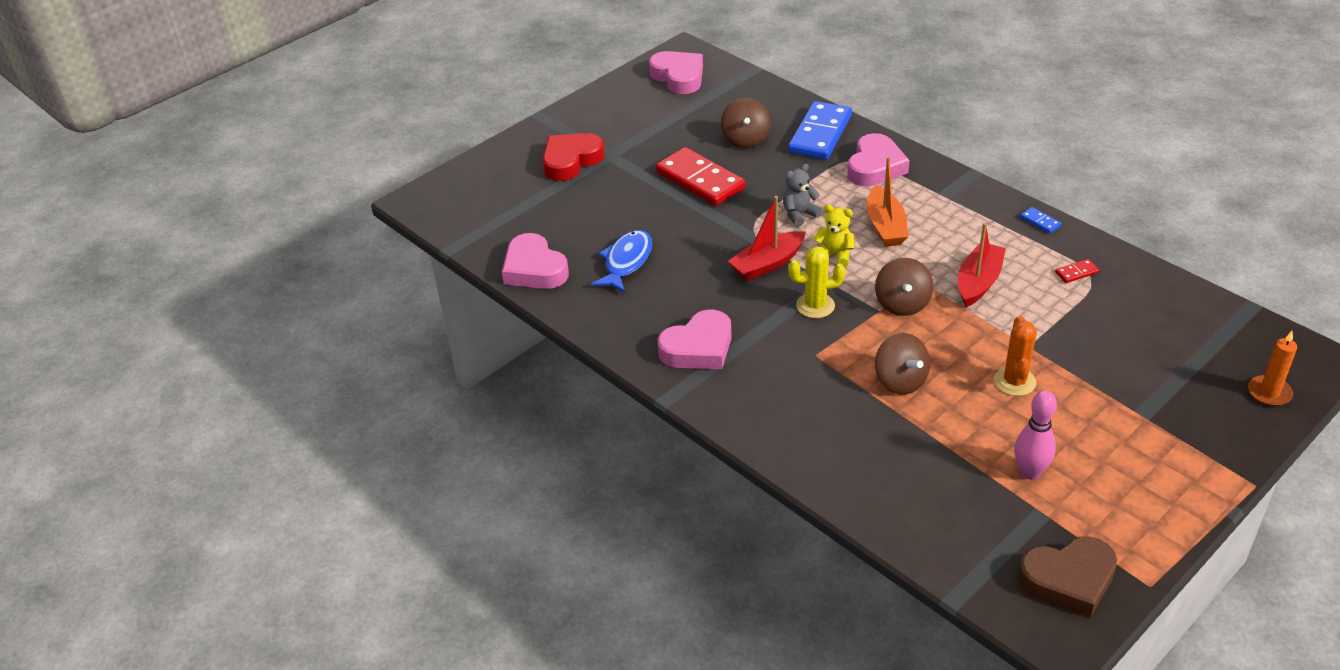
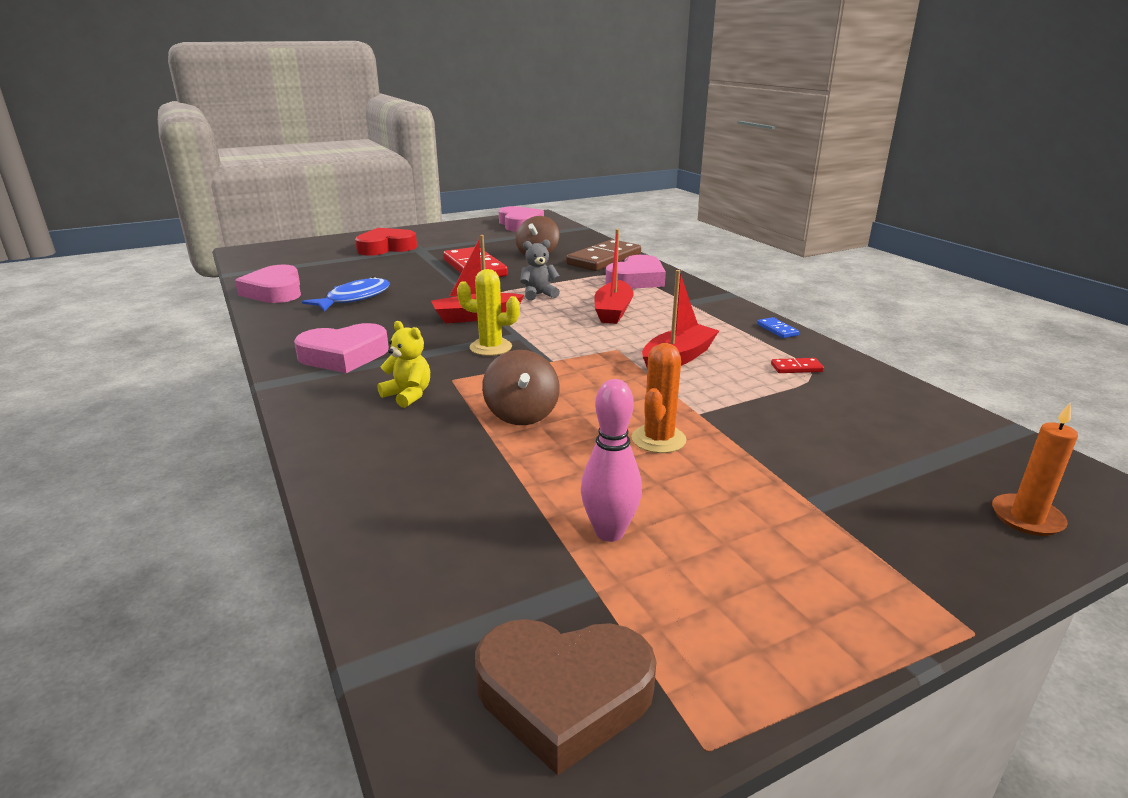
camera: 15 degrees right, 15 degrees down
blue domino [788,101,852,160] -> brown domino [566,239,641,271]
yellow teddy bear [813,205,854,267] -> yellow teddy bear moved to [377,321,430,408]
orange boat [867,157,909,247] -> red boat [594,229,634,324]
brown spinning top [875,258,934,316] -> none

